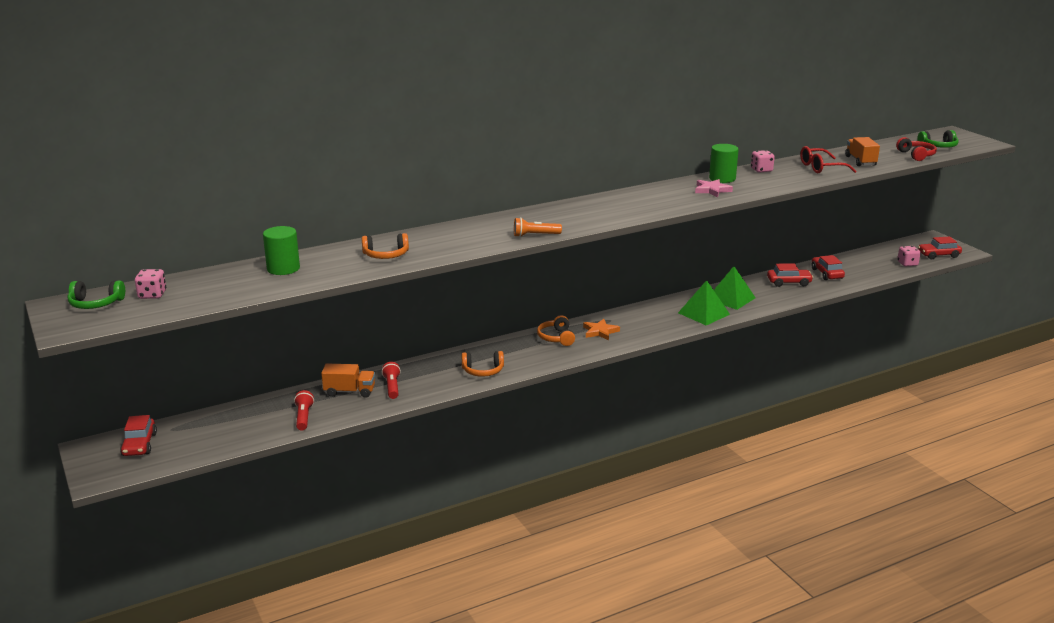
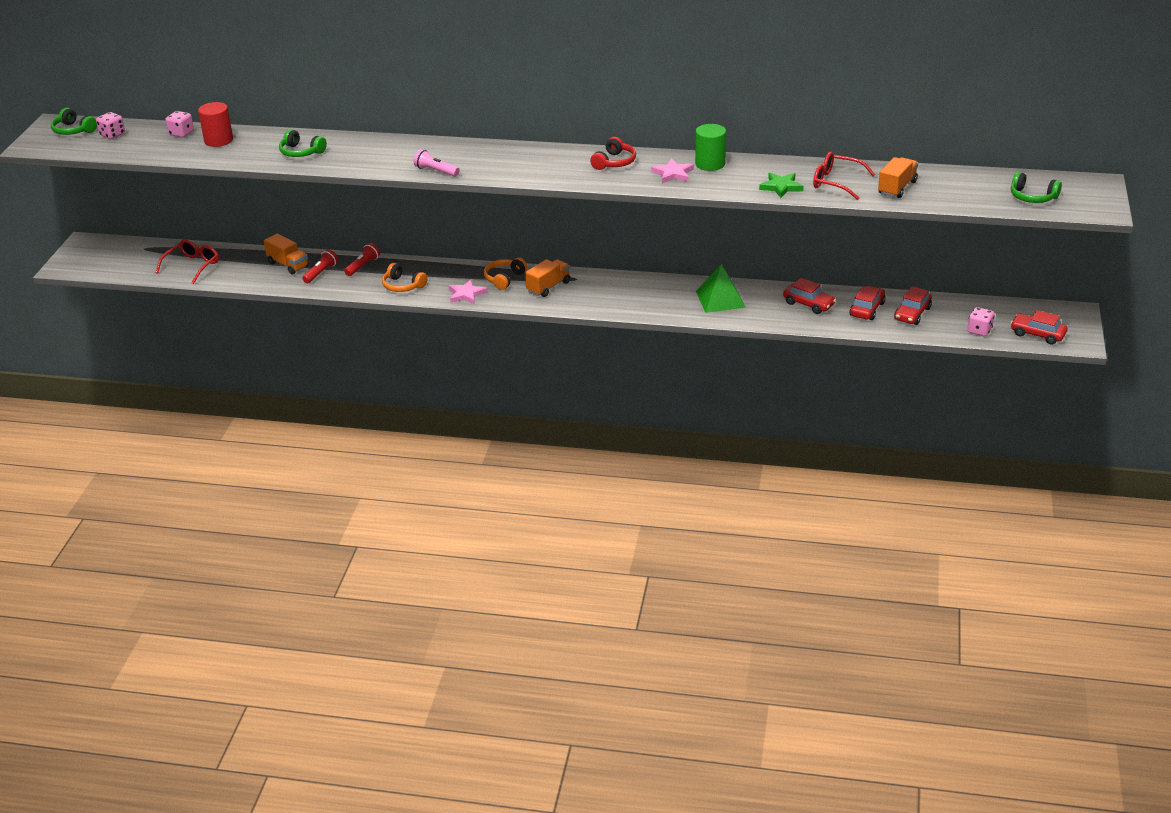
camera: 40 degrees right, 10 degrees up
red car [120,415,157,456] -> red car moved to [894,286,932,325]
green cylinder [263,226,300,275] -> red cylinder [198,102,233,147]
red flashlight [294,390,314,431] -> red flashlight moved to [344,243,380,276]
orange headphones [362,233,409,259] -> green headphones [279,129,327,157]
orange flashlight [514,217,562,237] -> pink flashlight [414,149,460,177]
orange star [583,319,620,340] -> orange truck [525,259,570,297]
green pyramid [678,280,730,325] -> none
pink dice [751,150,775,173] -> pink dice moved to [166,111,194,138]
red headphones [896,137,937,161] -> red headphones moved to [590,137,636,170]
none -> red glasses [156,239,219,284]
none -> pink star [448,279,488,305]
none -> green star [759,173,804,198]

